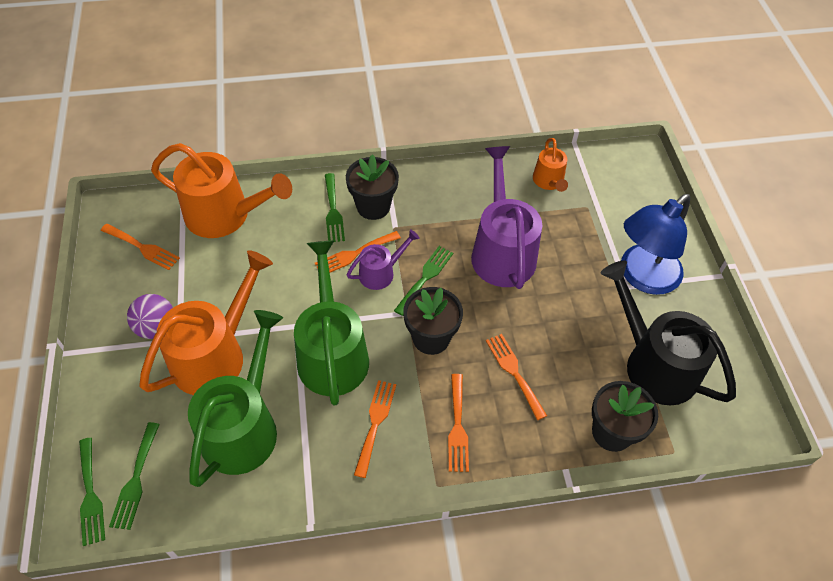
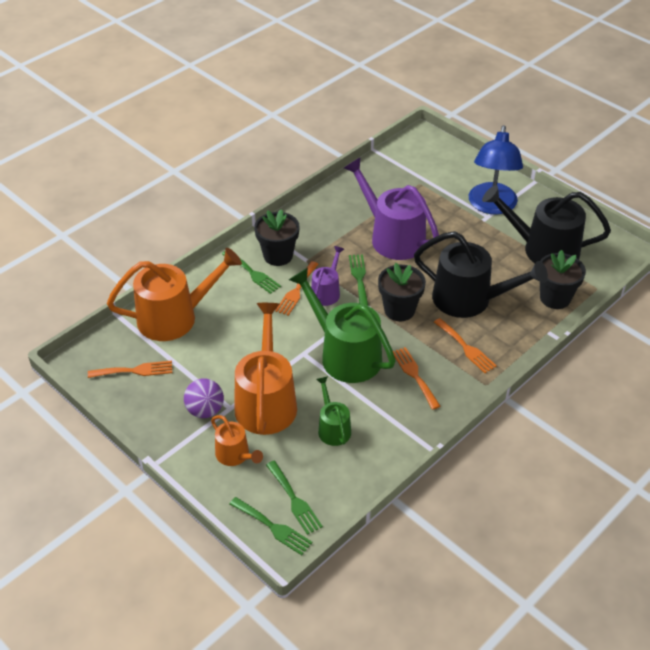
camera: 35 degrees left, 10 degrees down
green watering can [188,310,283,487] -> green watering can [316,376,351,446], size x0.52
orange fork [486,334,547,420] -> black watering can [414,231,548,318]
orange watering can [533,138,568,192] -> orange watering can moved to [211,415,263,466]

